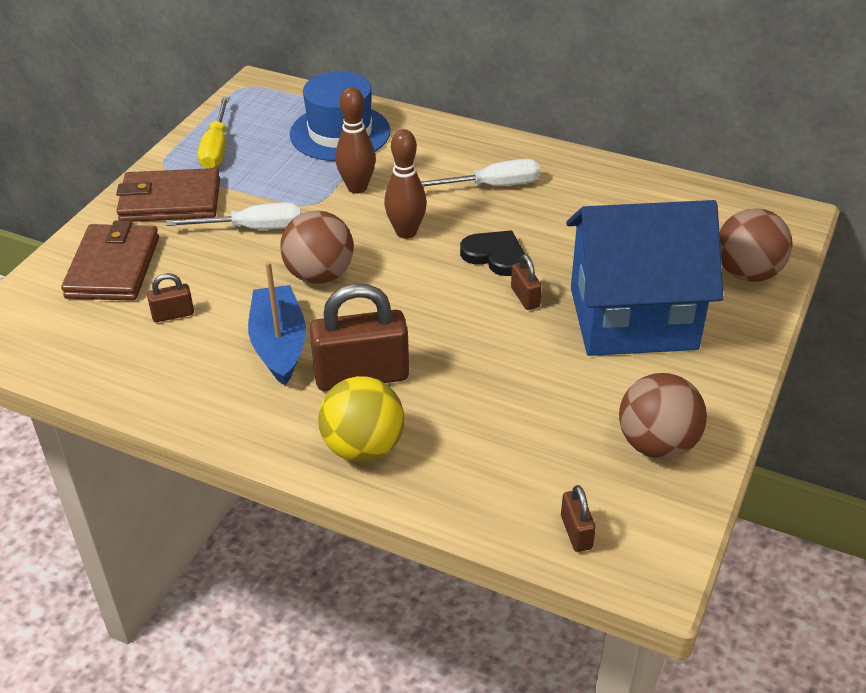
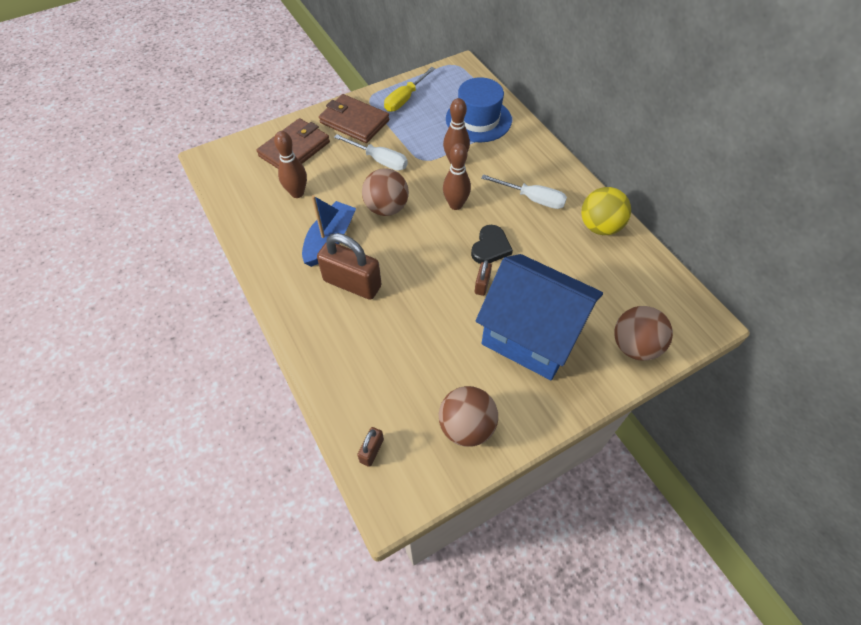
camera: 35 degrees right, 15 degrees up
brown padlock [147,273,194,322] -> brown bowling pin [274,131,307,198]
yellow ball [318,376,404,462] -> yellow ball moved to [581,187,631,235]
black heart [460,231,525,276] -> black heart turned 45 degrees clockwise [471,225,513,264]

